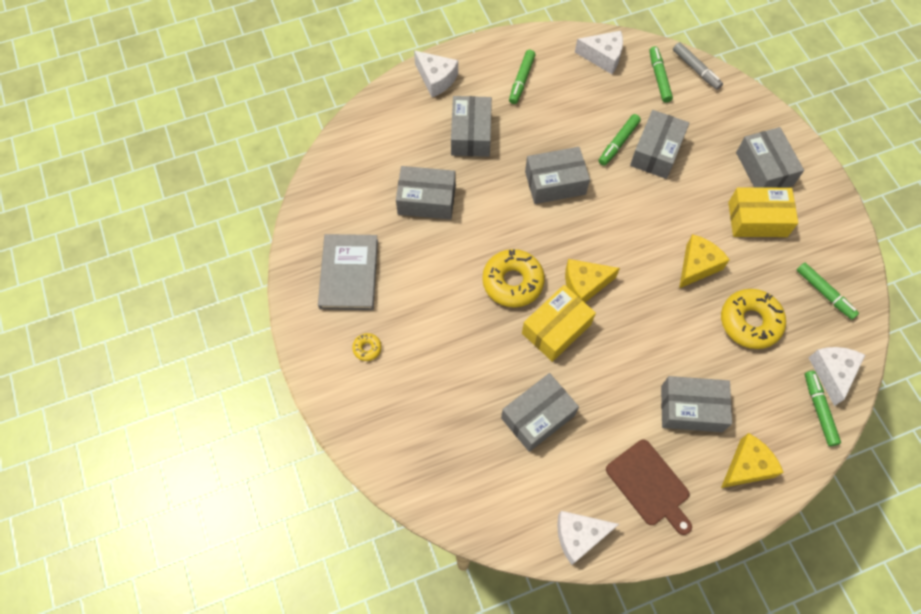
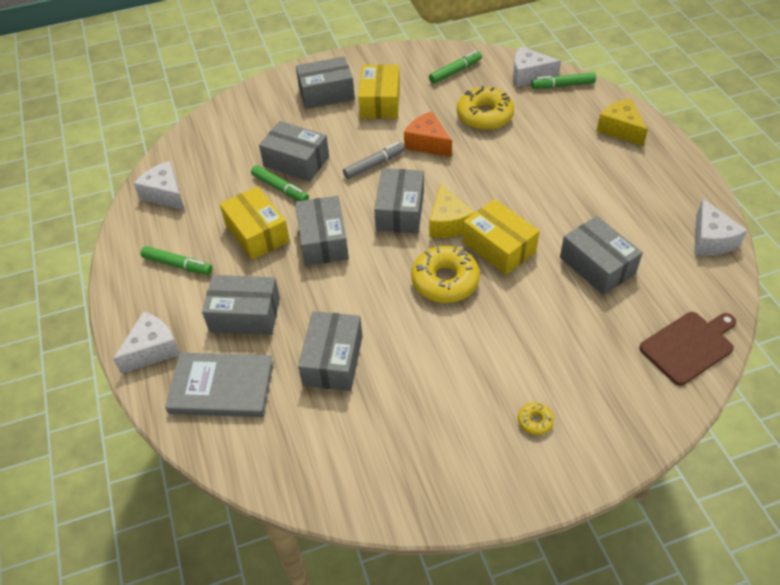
camera: 85 degrees left, 15 degrees down
grey book [318,234,378,310] -> grey book moved to [165,353,274,417]
white cheese [575,31,623,74] -> white cheese turned 60 degrees counterclockwise [133,161,185,210]
brown cutting board [606,439,692,535] -> brown cutting board moved to [639,312,736,386]
green marker [649,46,673,103] -> none
grey box [661,376,732,432] -> grey box moved to [374,168,424,233]
grey marker [673,42,723,90] -> grey marker moved to [343,142,405,179]
yellow cheese [679,234,730,288] -> orange cheese [404,111,452,157]
none -> yellow box [220,186,290,260]

